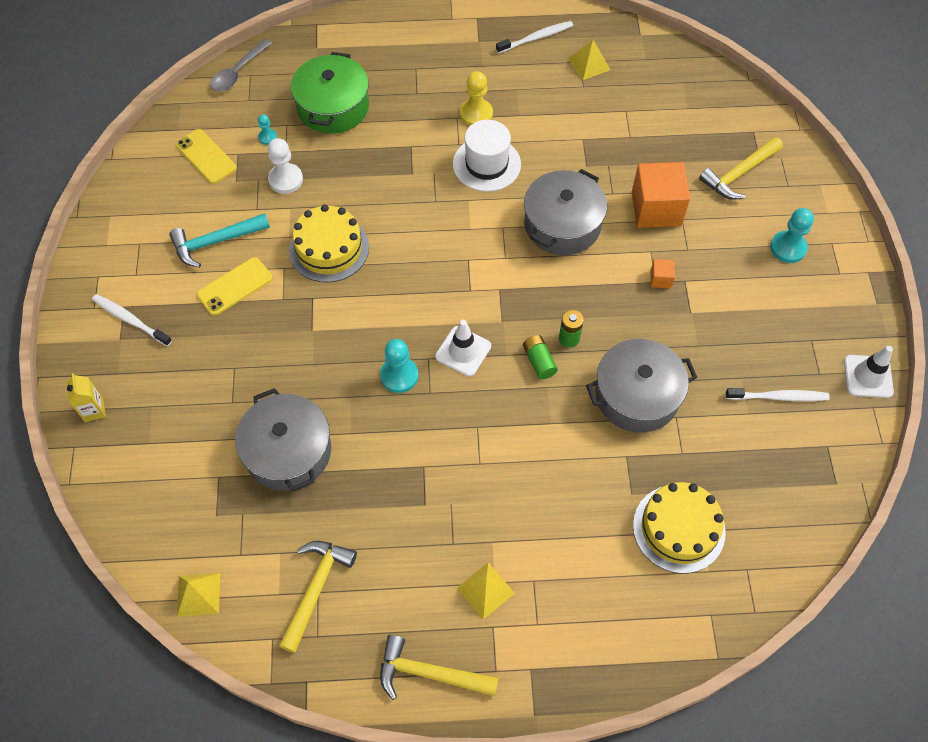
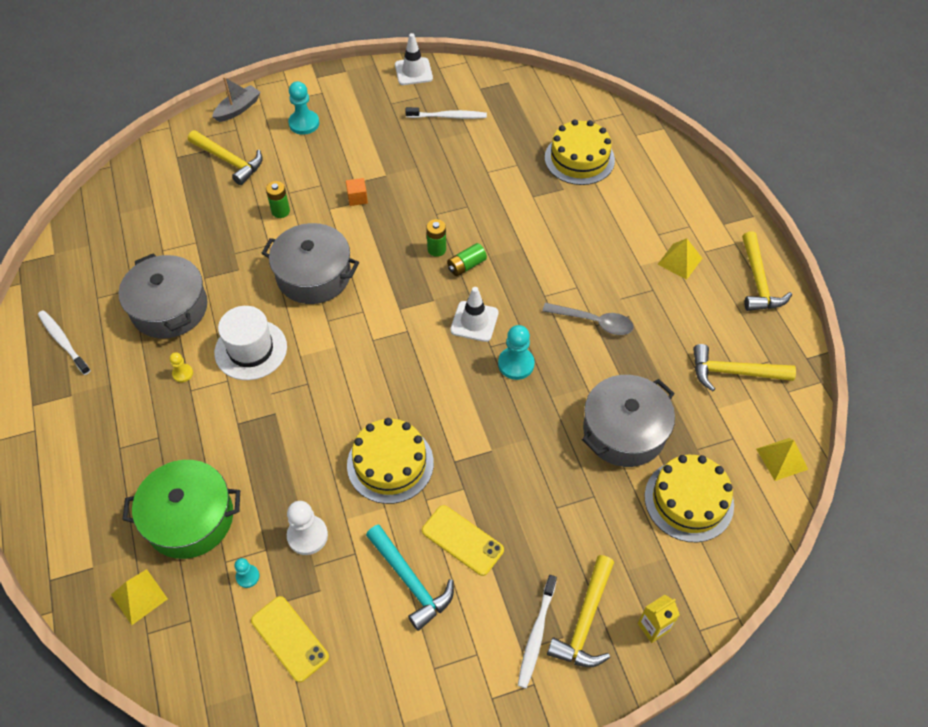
camera: 105 degrees left, 5 degrees down
yellow phone [176,129,237,184] -> yellow phone turned 75 degrees counterclockwise [251,596,329,682]
grey spoon [210,39,272,91] -> grey spoon moved to [542,303,634,335]
yellow pawn [460,71,493,126] -> yellow pawn [169,352,193,382], size x0.56
yellow pyramid [568,40,611,80] -> yellow pyramid moved to [111,569,168,625]
grey pot [586,339,698,433] -> grey pot moved to [119,254,208,339]
orange cube [632,162,690,228] -> green battery [266,181,290,218]
white toothbrush [725,388,830,401] -> white toothbrush turned 105 degrees clockwise [405,107,487,119]
none -> grey boat [212,77,261,122]
none -> yellow hammer [547,555,614,667]
none -> yellow cake [644,455,734,542]

